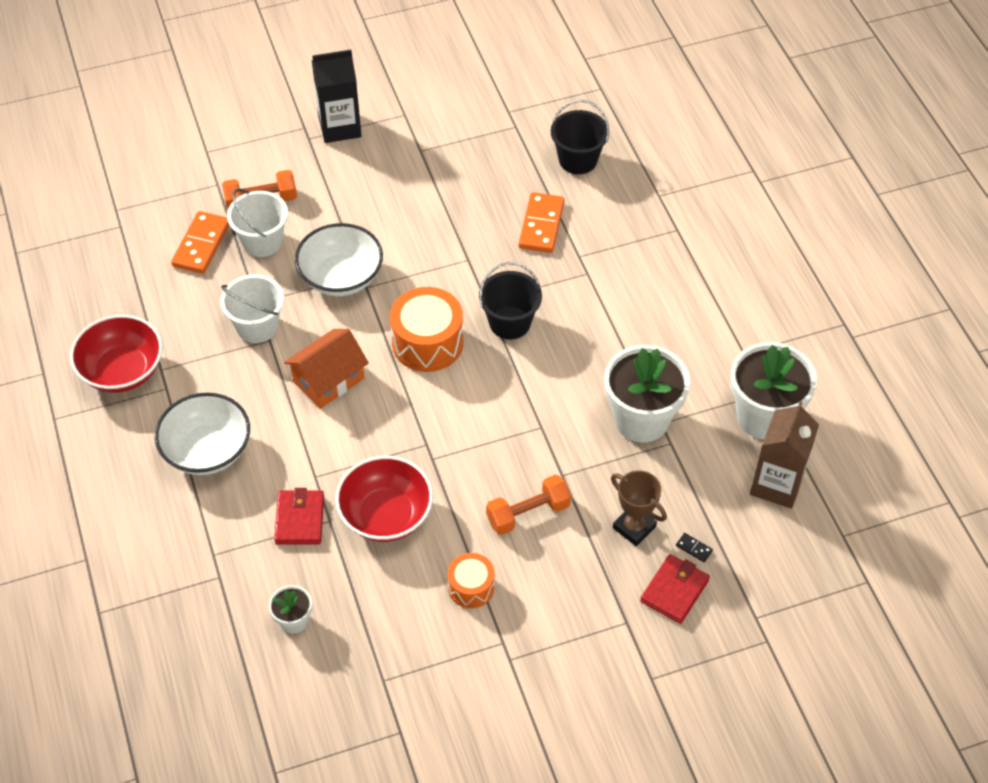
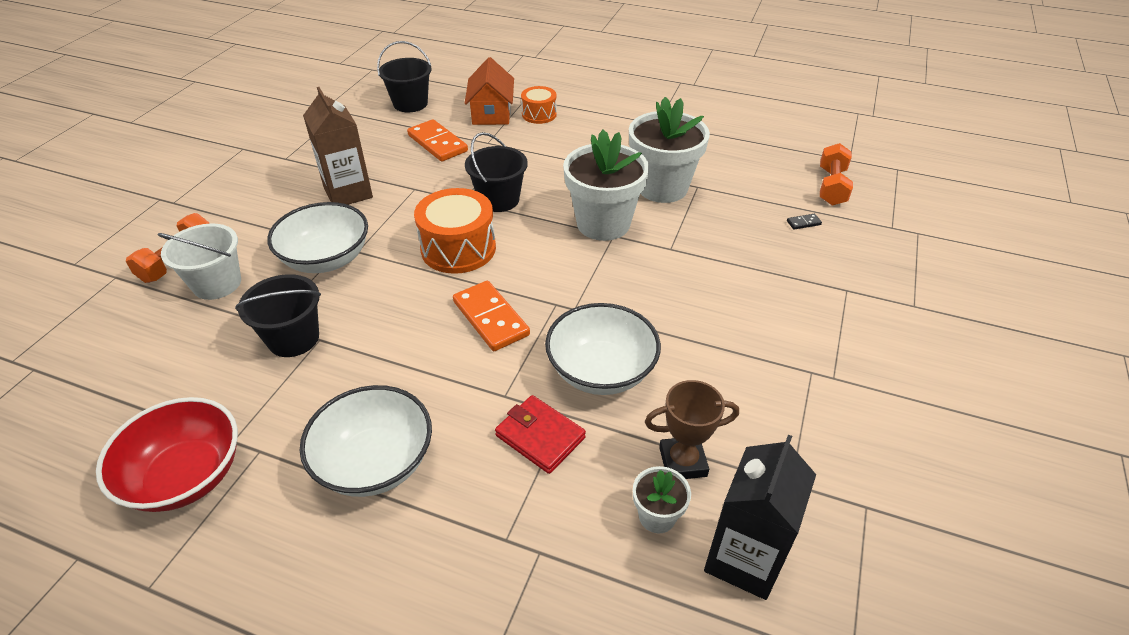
camera: 50 degrees left, 10 degrees down
orange domino [171,211,229,274] -> orange domino moved to [453,281,530,351]
white bucket [220,274,284,343] -> black bucket [235,274,321,357]
orange house [284,329,369,409] -> orange house moved to [465,57,514,125]
black carton [312,50,362,143] -> black carton moved to [704,435,816,600]
red bowl [335,456,433,542] -> white bowl [545,303,661,395]
orange drum [448,553,495,608] -> orange drum moved to [521,86,557,124]
orange dumbbell [486,475,571,535] -> orange dumbbell moved to [820,143,853,205]
brown trophy [611,470,667,546] -> brown trophy moved to [645,380,739,479]
red wallet [640,554,710,624] -> none
white flower pot [731,342,817,439] -> white flower pot moved to [563,130,649,241]
brown carton [750,401,819,509] -> brown carton moved to [303,87,373,205]

